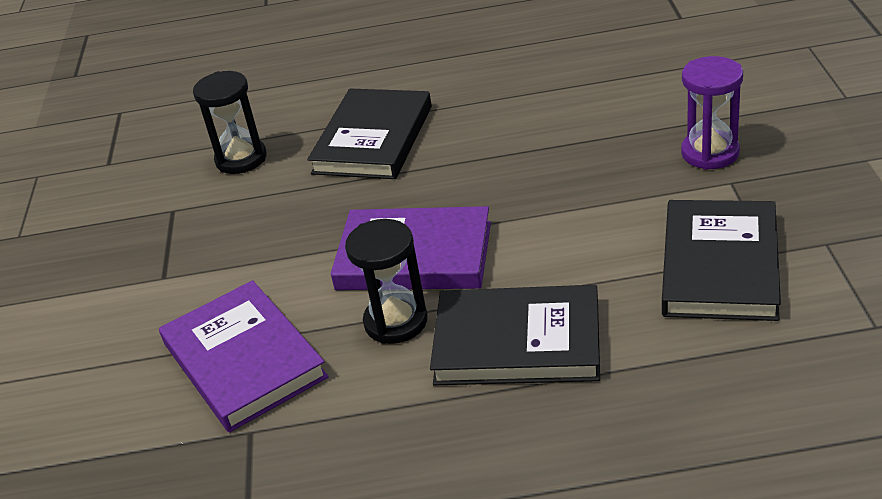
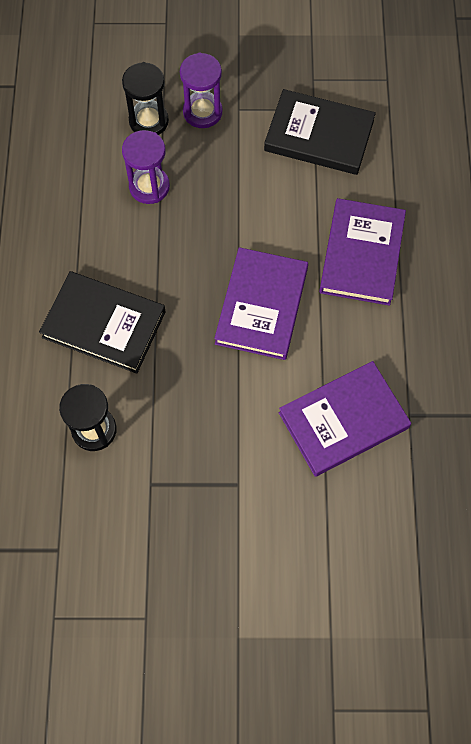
camera: 90 degrees left, 30 degrees up
black hourglass [345,219,428,344] -> black hourglass moved to [122,62,169,135]
black book [430,285,600,385] -> purple book [319,198,406,306]
none -> purple hourglass [122,130,170,204]

